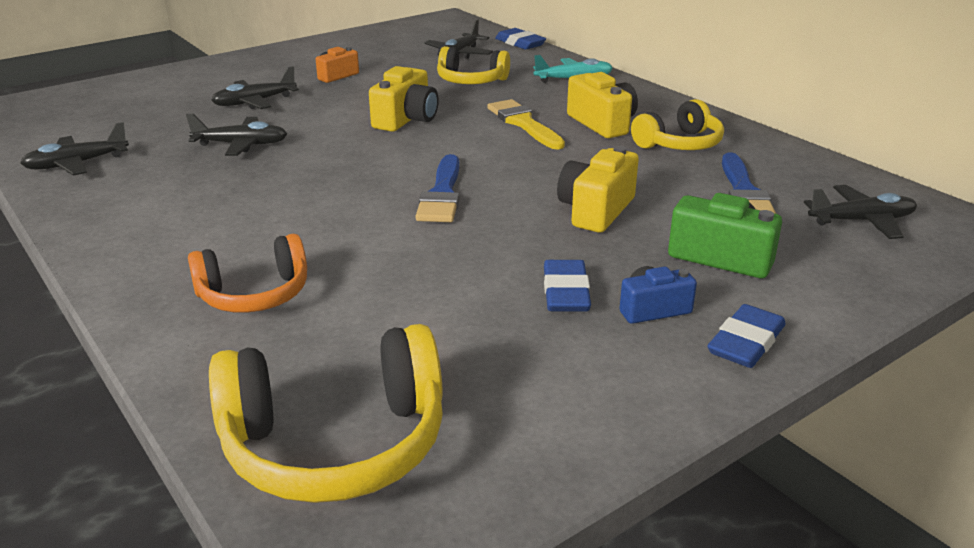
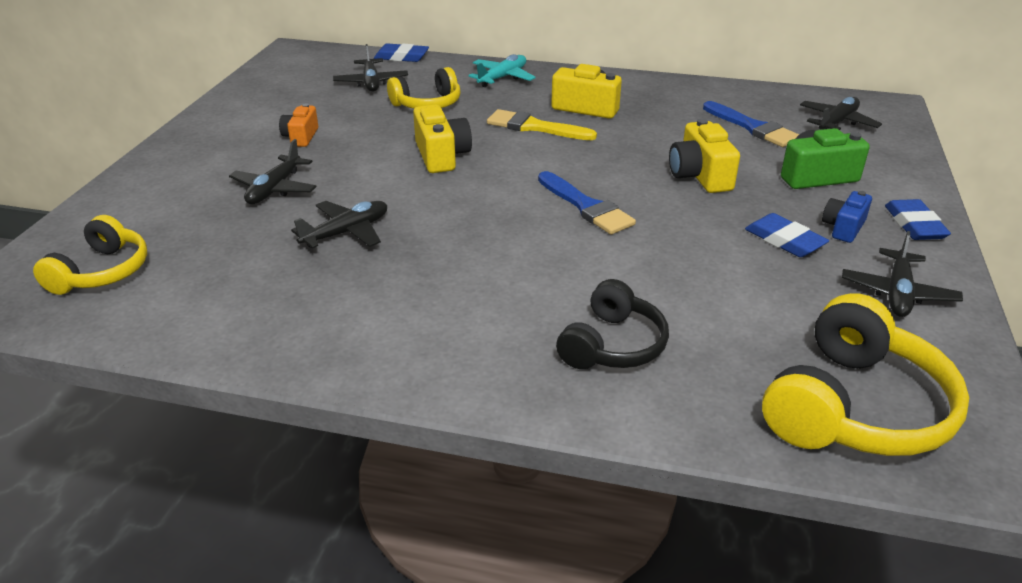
camera: 40 degrees left, 5 degrees up
black plane [20,122,129,176] -> black plane moved to [842,231,963,317]
orange headphones [188,233,307,313] -> black headphones [556,279,669,369]
yellow headphones [631,99,724,150] -> yellow headphones moved to [33,215,147,295]

